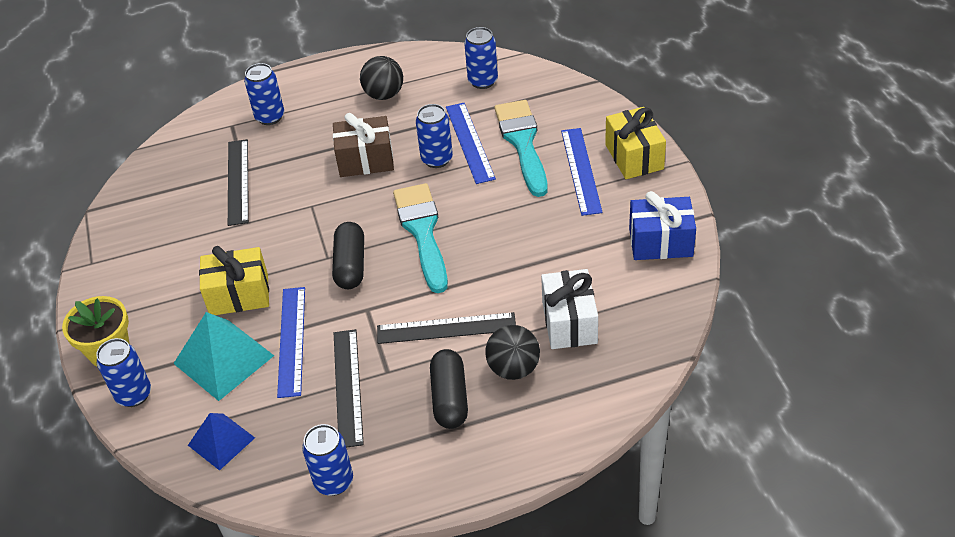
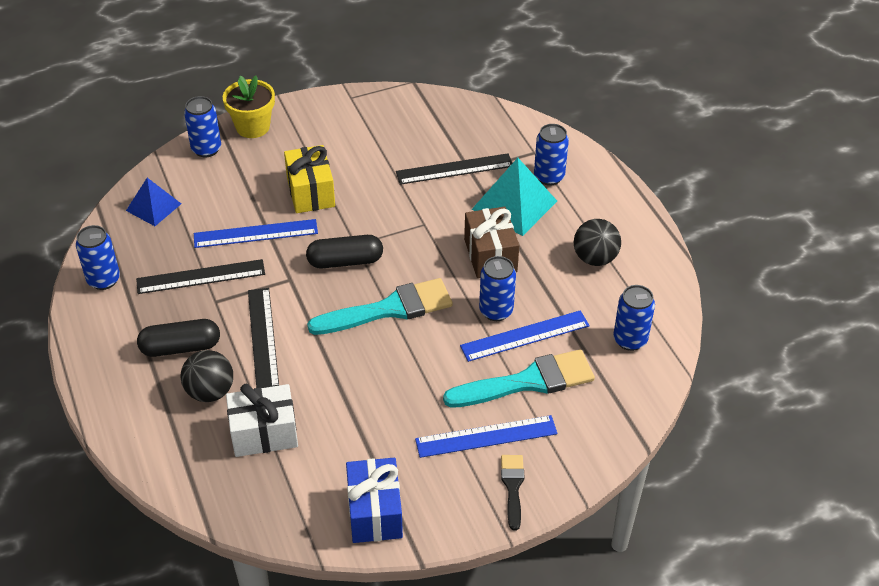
camera: 80 degrees right, 0 degrees up
turquoise pyramid [173,312,274,401] -> turquoise pyramid moved to [472,158,557,236]
yellow gift [605,107,666,179] -> black brush [501,455,524,531]

